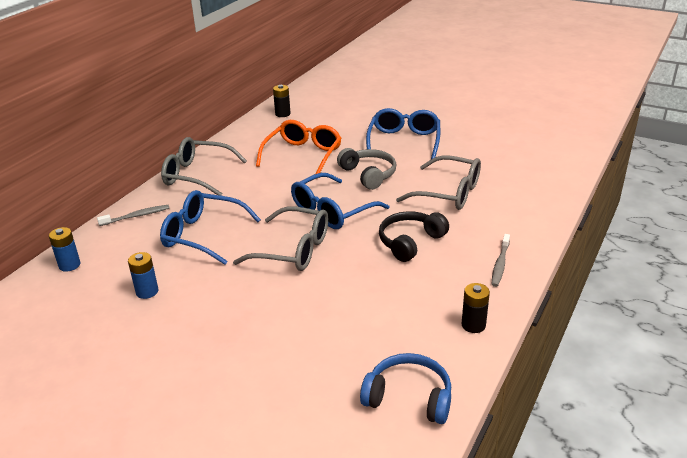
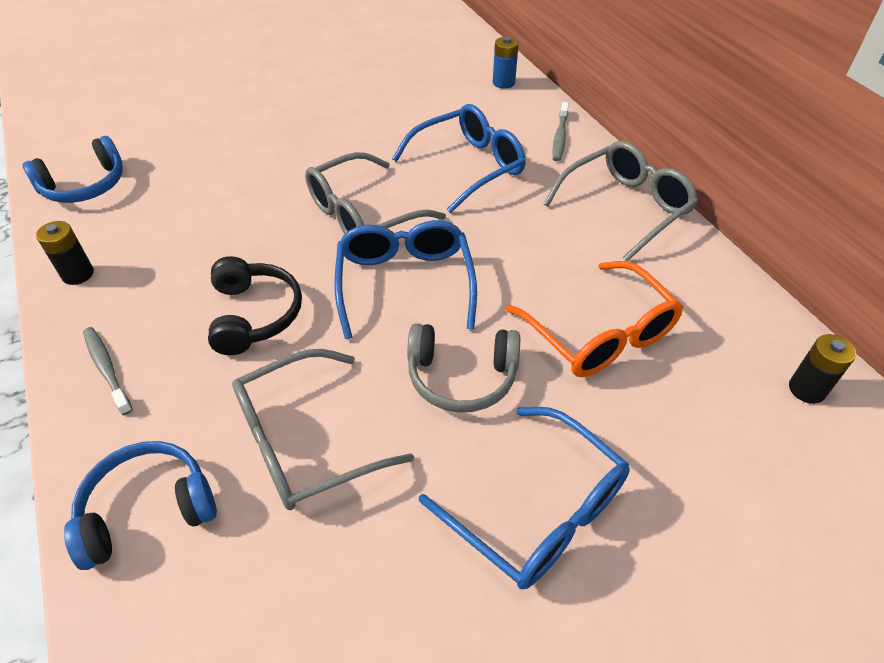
camera: 125 degrees right, 15 degrees up
blue battery [128,252,158,299] -> none
none -> blue headphones [64,441,217,570]

